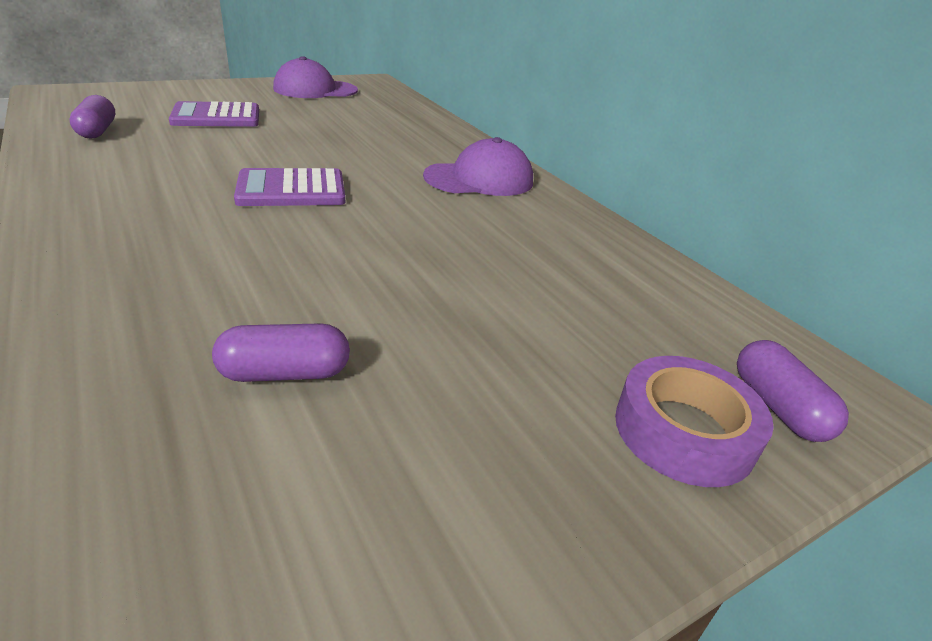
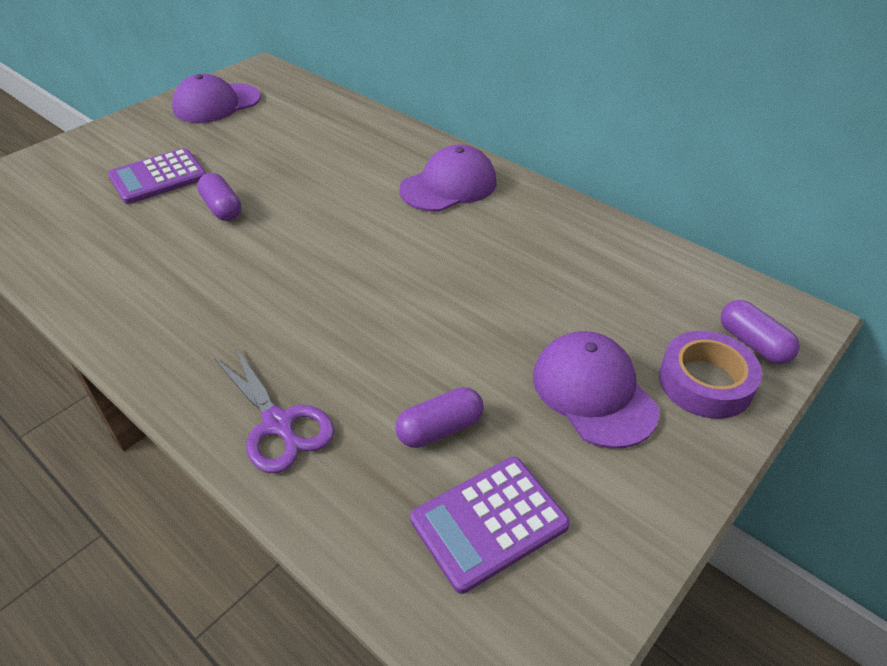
camera: 15 degrees left, 10 degrees up
purple capsule [69,95,115,139] -> purple capsule moved to [197,173,241,221]
purple calculator [234,168,345,206] -> purple calculator moved to [410,457,570,594]
none -> purple scissors [214,346,335,474]
none -> purple cap [533,331,659,449]

